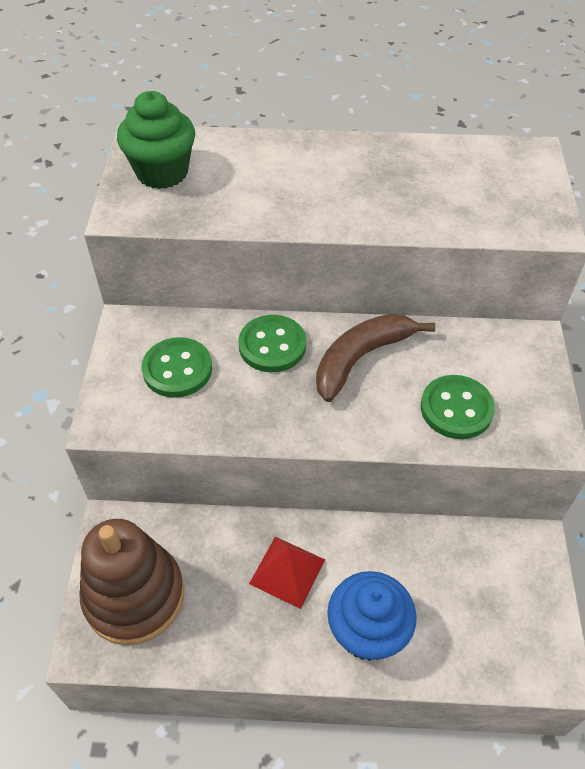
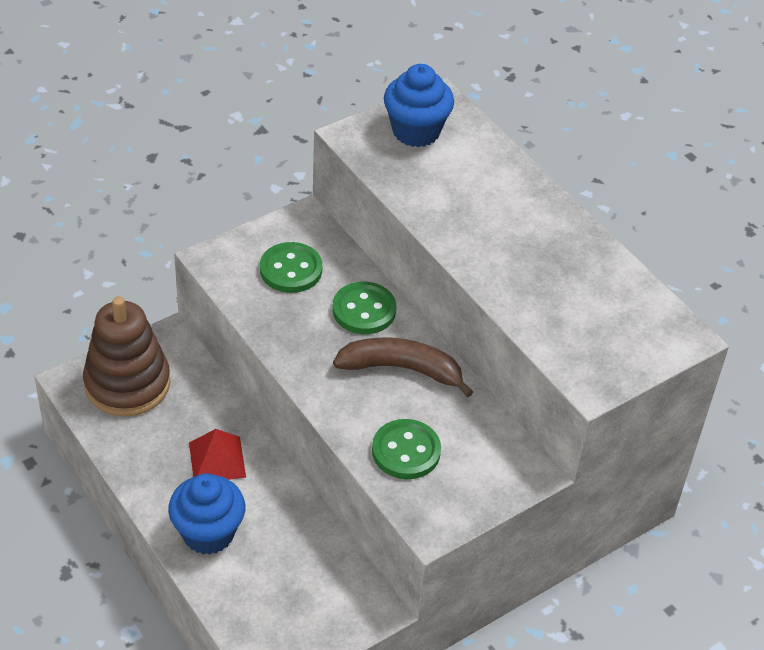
camera: 50 degrees right, 5 degrees down
green cupcake [117,91,195,189] -> blue cupcake [384,64,454,147]

